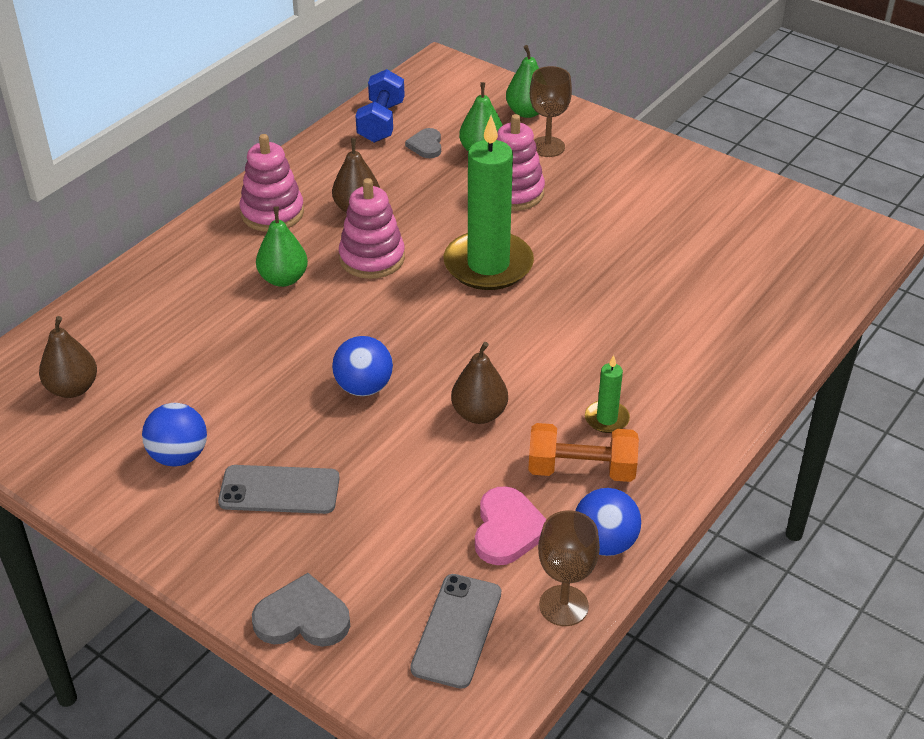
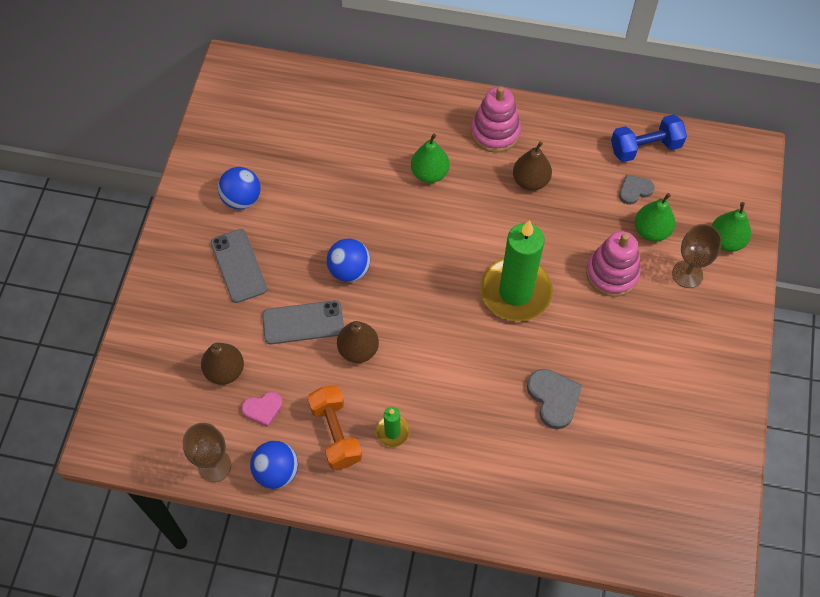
camera: 65 degrees right, 20 degrees up
brown pear [39,316,97,398] -> brown pear moved to [201,343,244,385]
grey heart [252,573,350,647] -> grey heart moved to [527,369,582,429]
pink stacking toy [339,178,405,279] -> none
grey phone [410,574,501,689] -> grey phone moved to [262,300,344,344]
pink heart [475,486,547,565] -> pink heart [242,392,283,427], size x0.65

